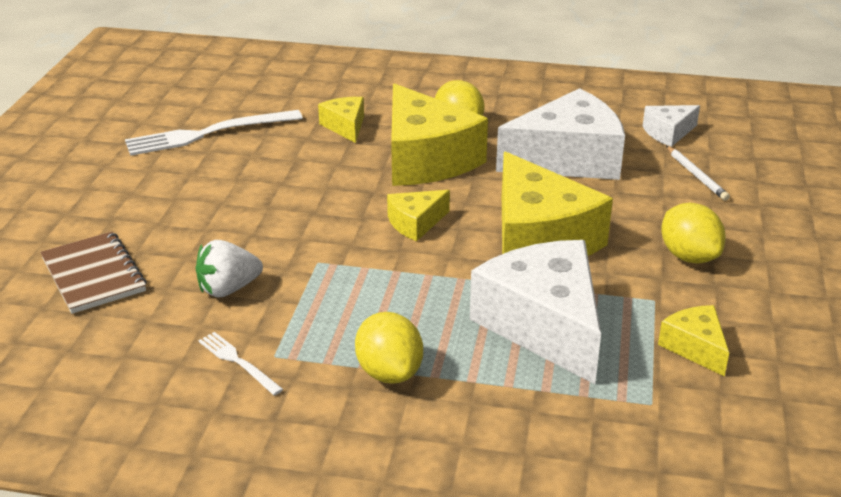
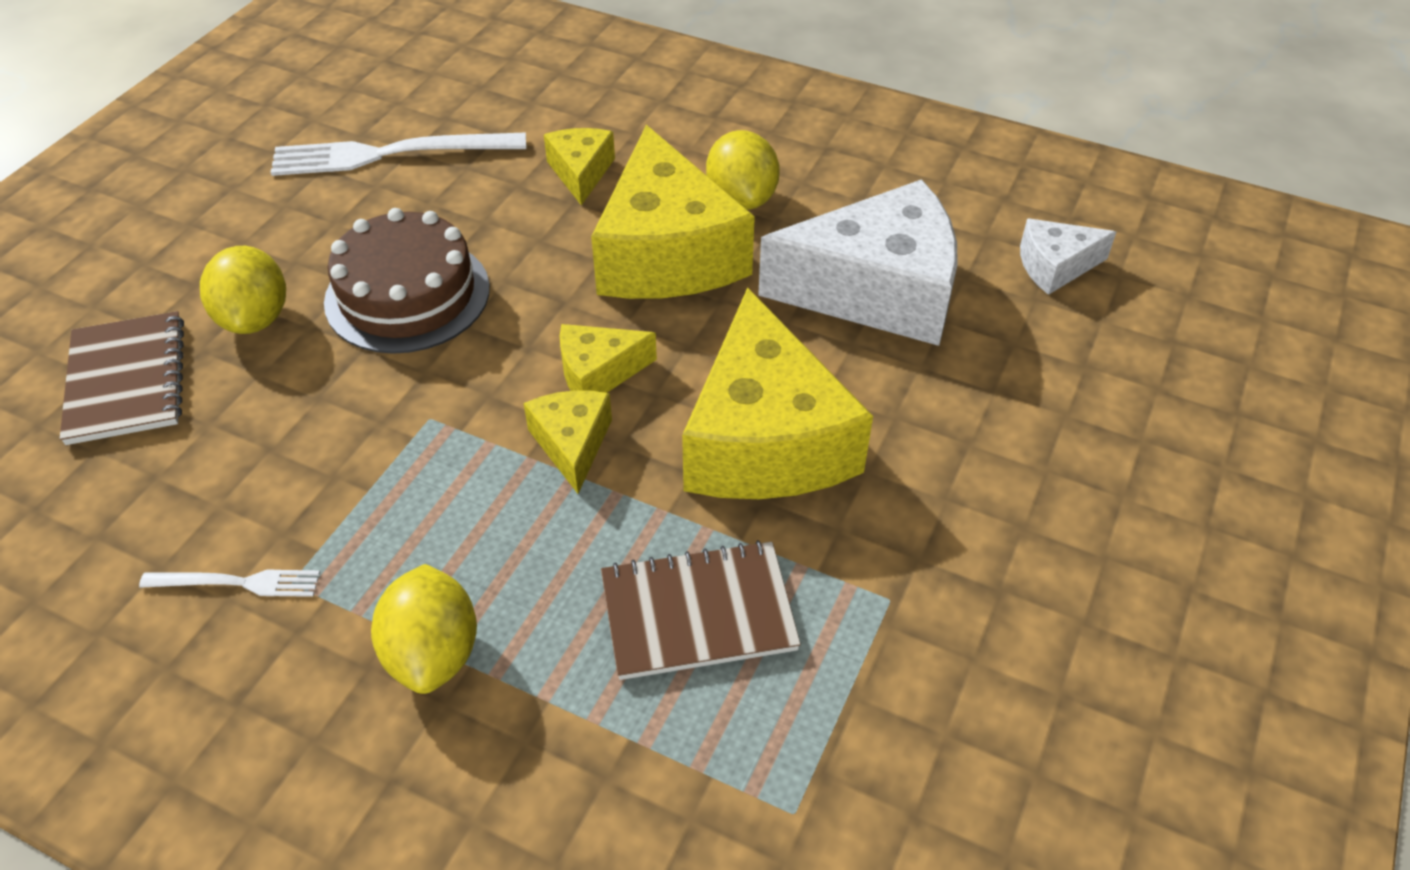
camera: 15 degrees right, 15 degrees up
white strawberry [195,240,263,297] -> none
white fork [198,332,283,396] -> white fork turned 120 degrees clockwise [139,570,320,597]
white cheese [470,240,601,384] -> brown notebook [601,540,801,680]
yellow cheese [658,305,729,377] -> yellow cheese moved to [523,390,612,494]
yellow lemon [661,203,726,264] -> yellow lemon moved to [200,246,286,334]
white pencil [666,146,730,201] -> none
none -> brown cake [324,208,490,354]

